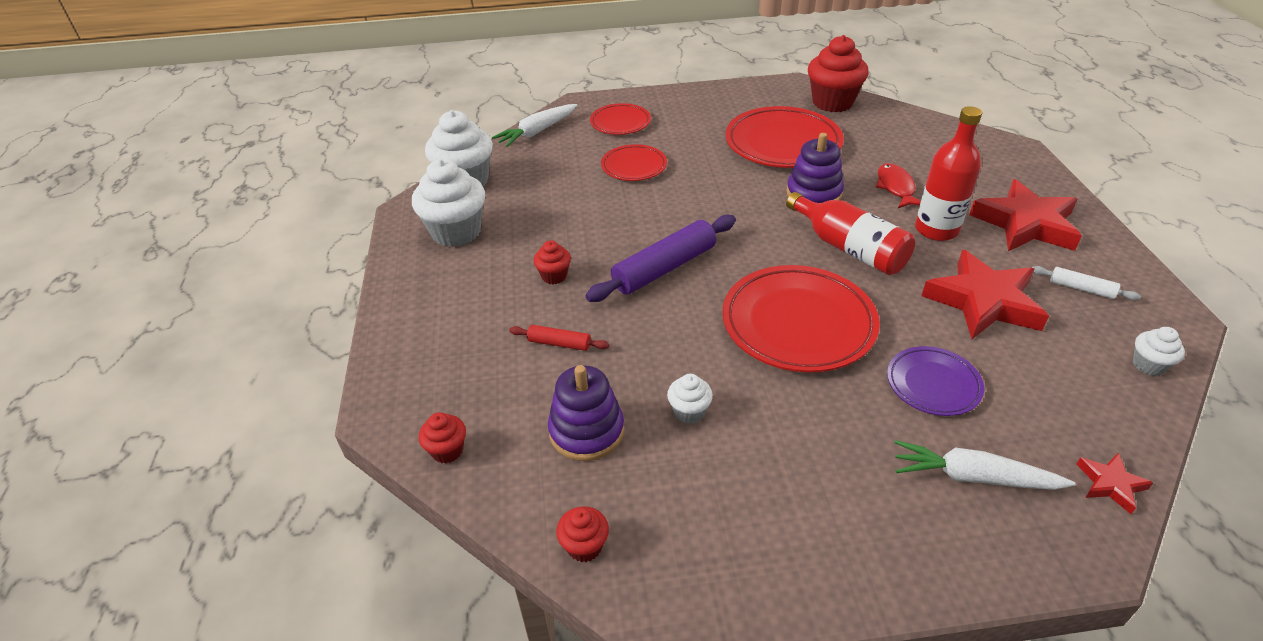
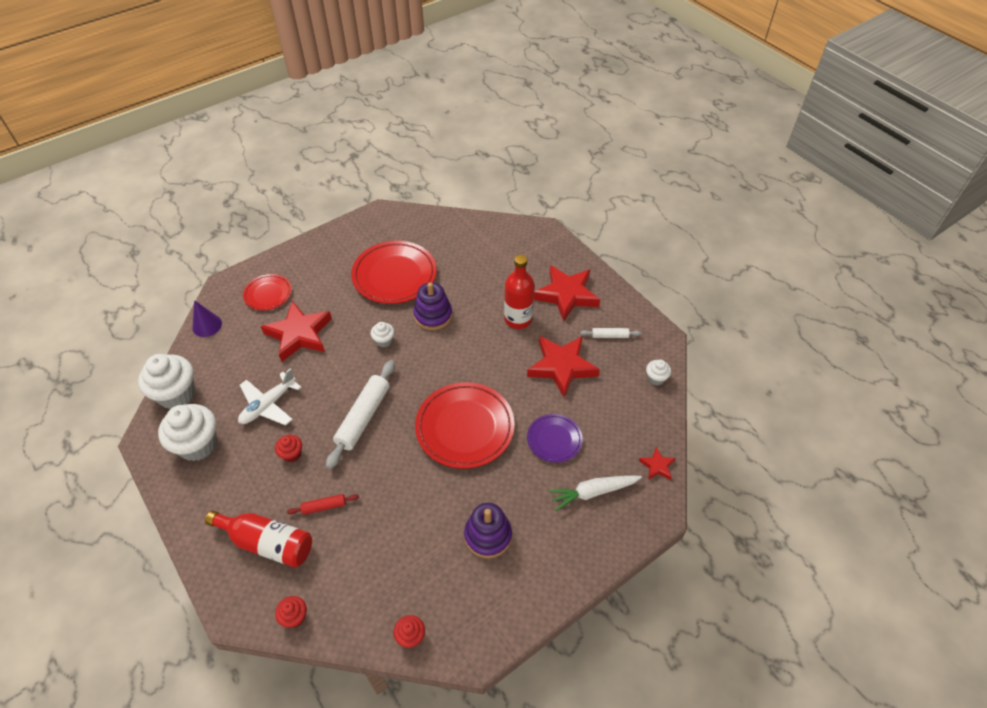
camera: 30 degrees left, 10 degrees up
white carrot [492,104,577,147] -> purple cone [192,300,222,337]
purple stacking toy [548,365,624,461] -> purple stacking toy moved to [464,503,512,558]
purple rolling pin [586,215,736,302] -> white rolling pin [326,360,395,469]
red plate [601,144,667,181] -> red star [261,301,332,362]
white cupcake [667,374,713,424] -> white cupcake moved to [370,322,394,347]
red bottle [786,192,915,275] -> red bottle moved to [205,511,312,568]
red cupcake [808,35,869,112] -> none
red fish [876,163,921,208] -> none
none -> white plane [238,368,302,426]

